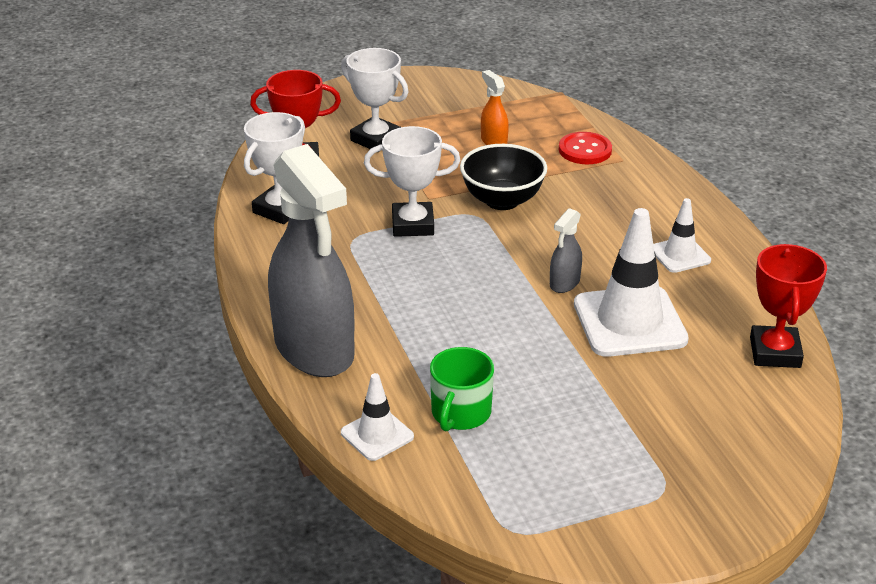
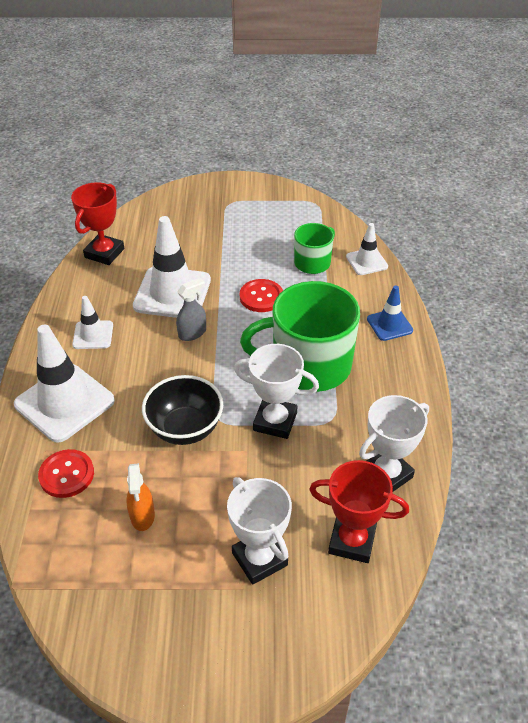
camera: 160 degrees left, 10 degrees up
grey spray bottle [268,144,355,377] -> blue traffic cone [367,285,413,341]
none -> white traffic cone [14,324,115,443]
none -> red button [240,279,283,312]
none -> green mug [240,281,360,392]

